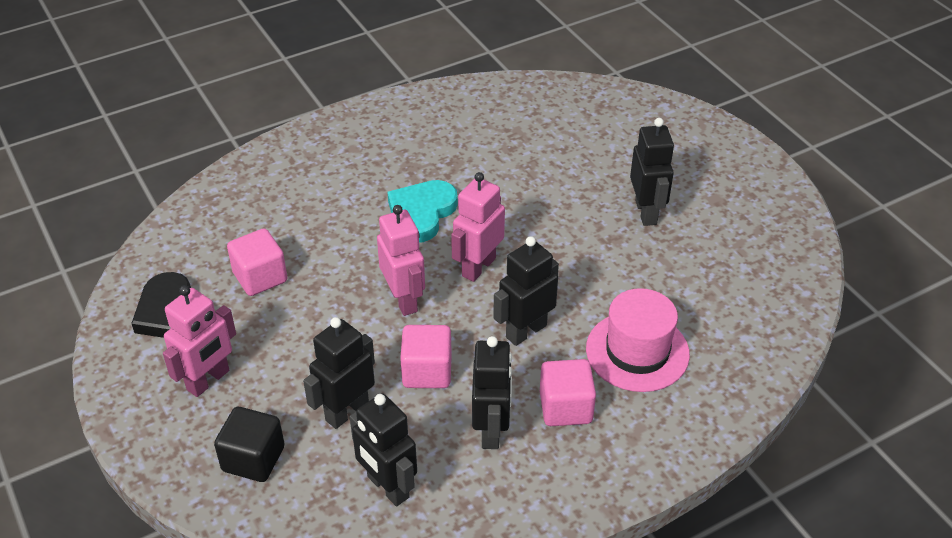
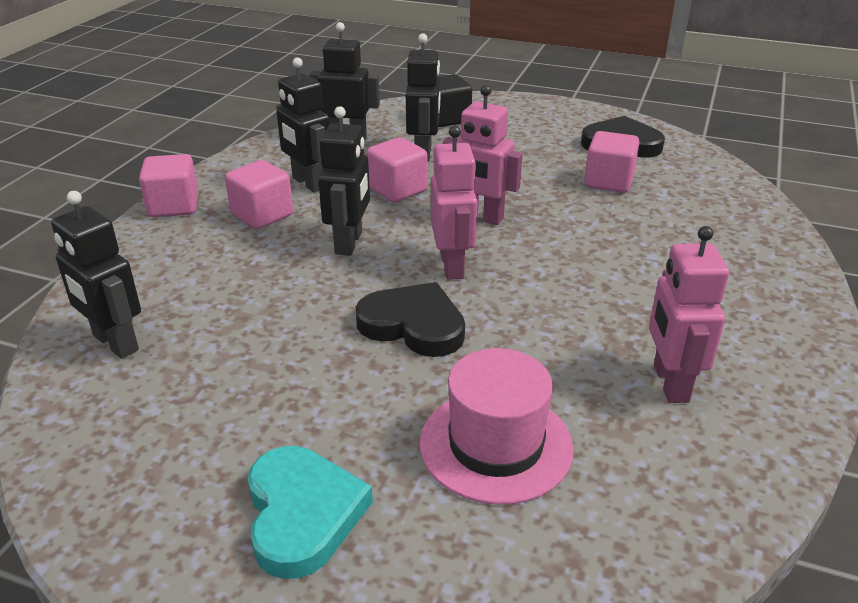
camera: 140 degrees right, 10 degrees down
pink robot [163,285,236,397] -> pink robot moved to [649,226,729,403]
turquoise heart [387,180,458,243] -> turquoise heart moved to [248,446,373,579]
pink hat [586,288,690,392] -> pink hat moved to [420,348,574,505]
black robot [630,118,674,226] -> black robot moved to [51,191,141,359]
none -> pink cube [139,154,198,217]
none -> black heart [356,282,465,357]

